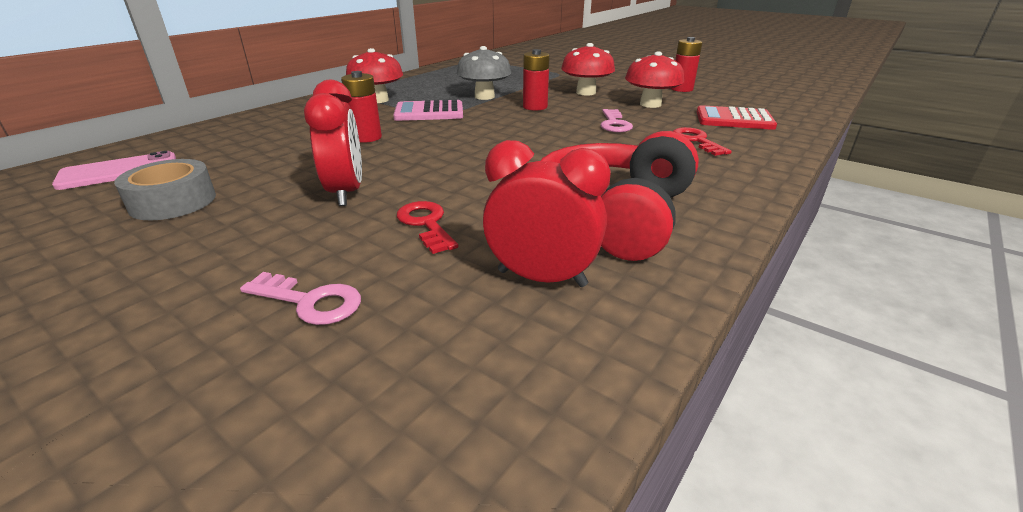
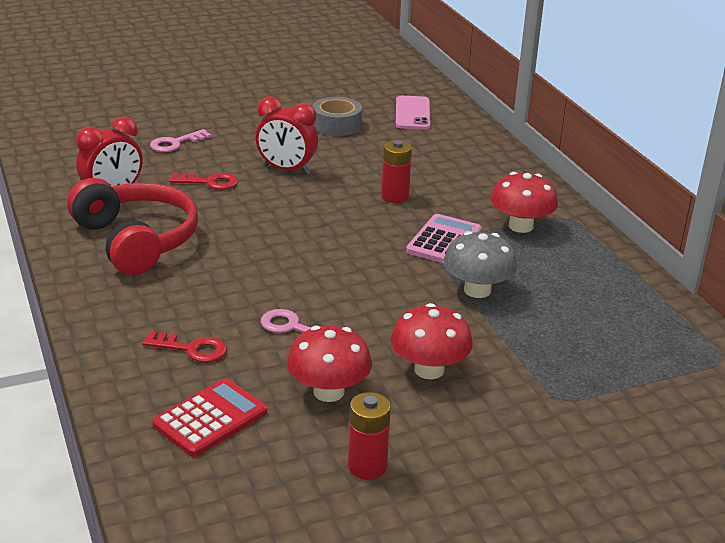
camera: 120 degrees right, 0 degrees up
red battery [523,49,550,111] -> none

